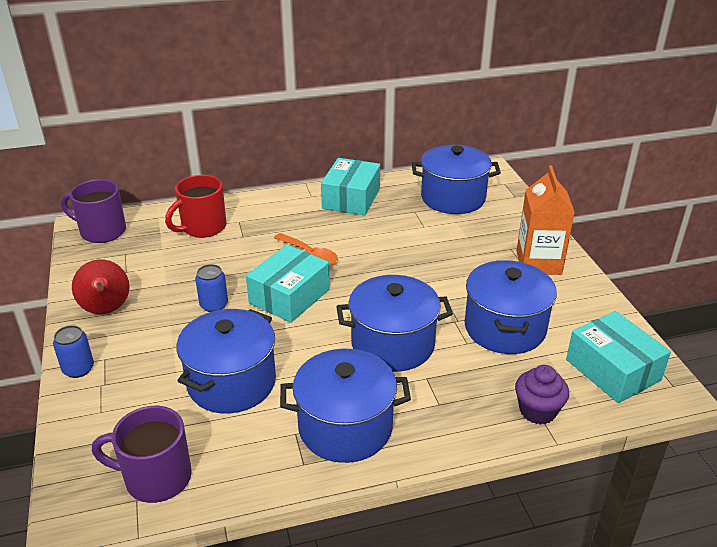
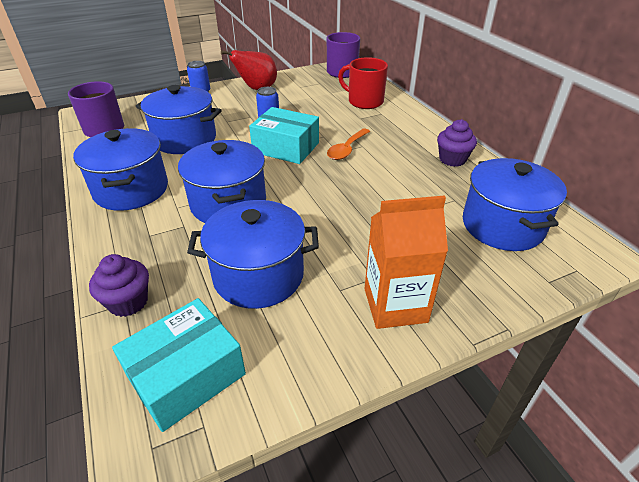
camera: 80 degrees right, 5 degrees up
turquoise box [321,158,380,215] -> purple cupcake [437,119,477,167]

